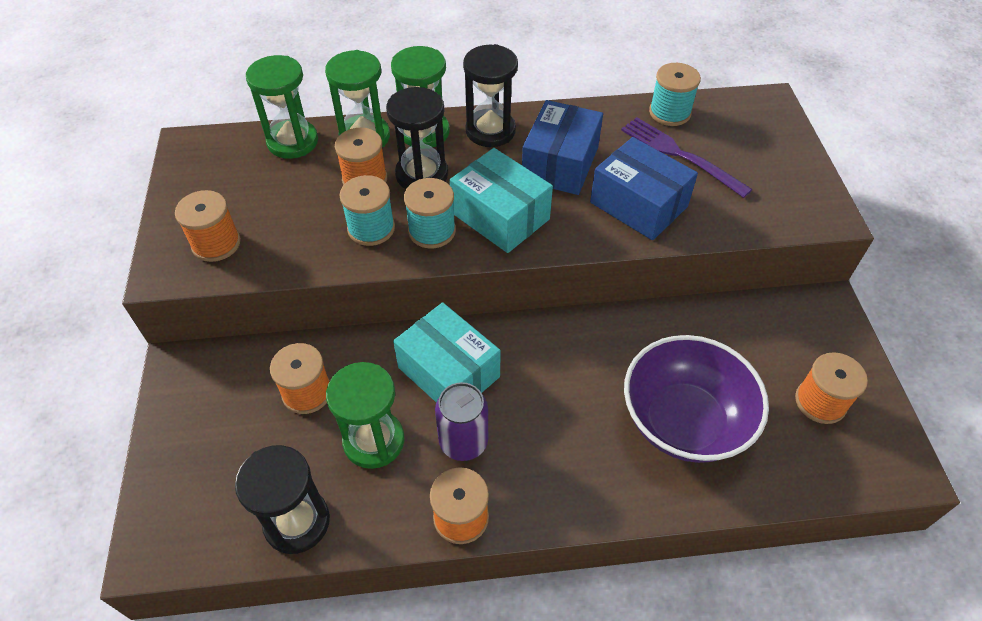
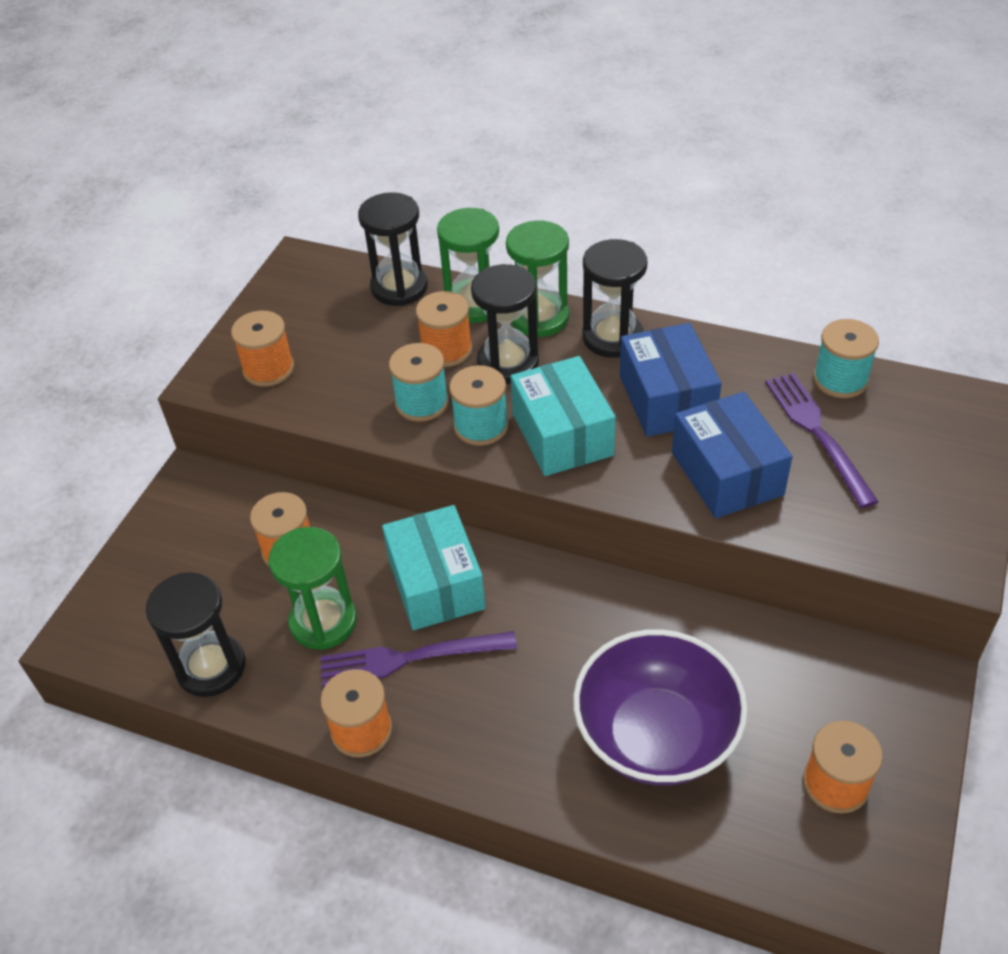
camera: 30 degrees right, 5 degrees down
green hourglass [246,55,318,159] -> black hourglass [358,192,428,306]
purple can [435,382,488,461] -> purple fork [320,631,517,687]
blue box [522,100,603,195] -> blue box turned 60 degrees counterclockwise [619,323,721,437]

